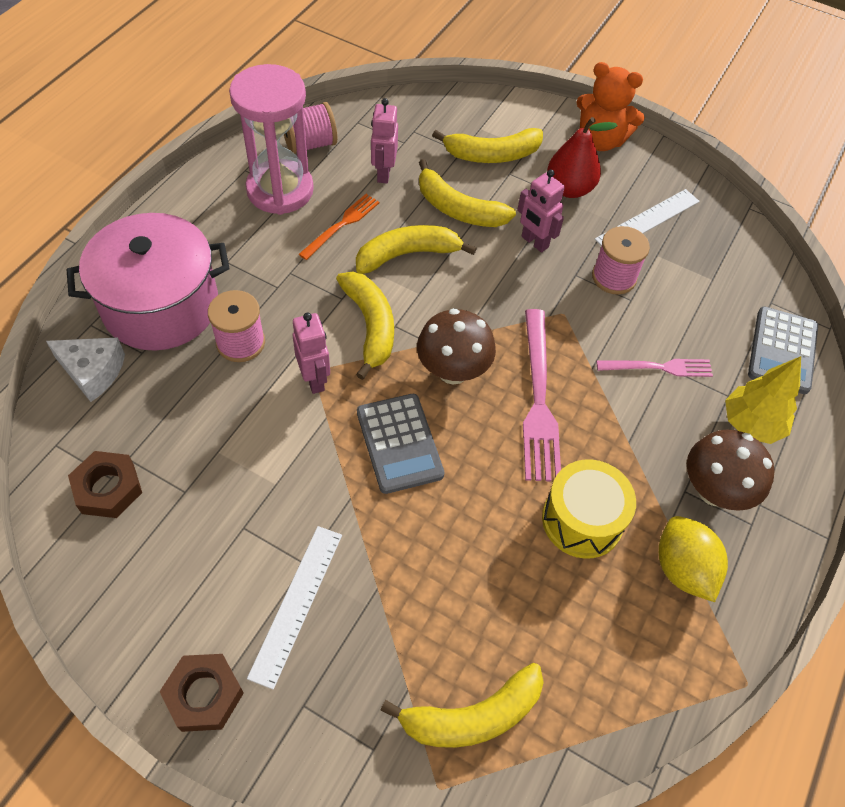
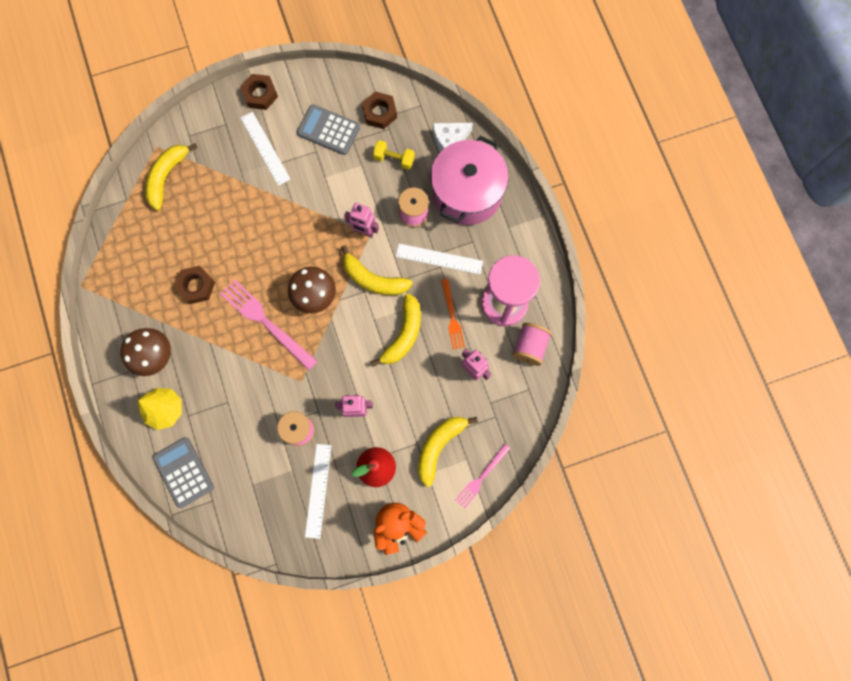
camera: 135 degrees right, 20 degrees up
grey calculator [357,394,445,494] -> grey calculator moved to [297,104,360,155]
yellow banana [419,159,516,227] -> none
yellow drum [542,459,636,559] -> brown nut [174,266,215,304]
pink fork [596,359,713,377] -> pink fork moved to [455,444,510,509]
yellow lemon [659,516,728,602] -> none
none -> yellow dumbbell [373,140,415,170]
none -> white ruler [396,244,483,274]

